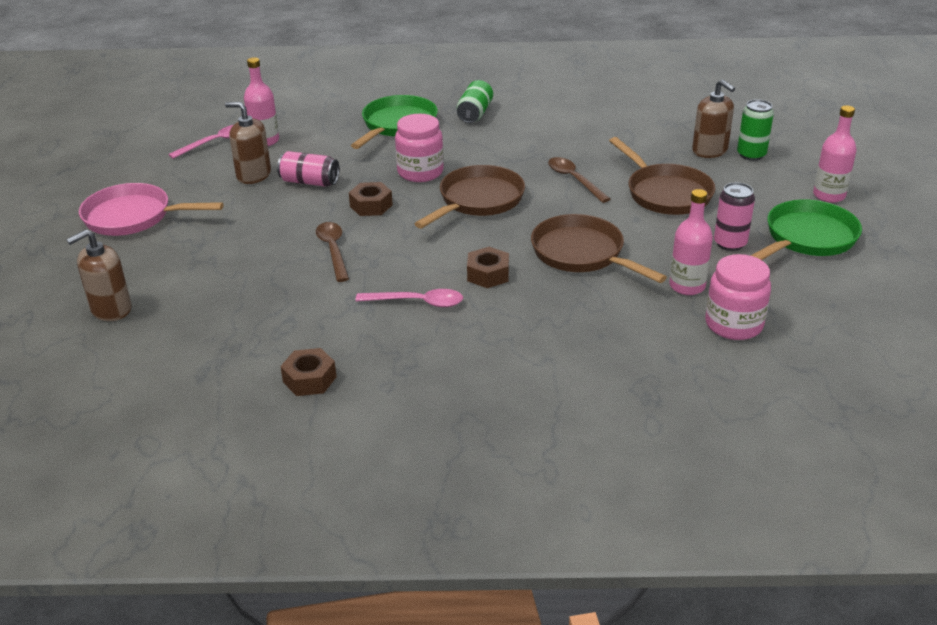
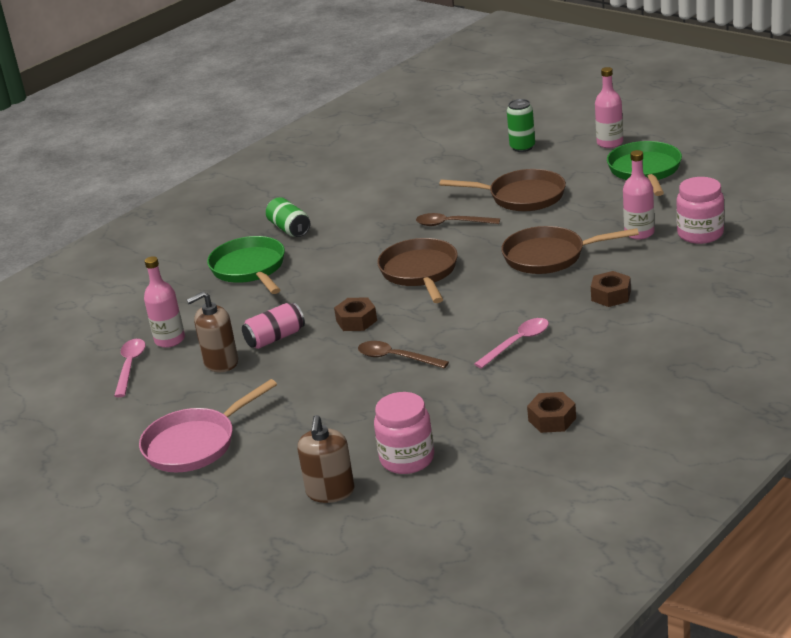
camera: 45 degrees left, 5 degrees down
pink jar [395,114,444,182] -> pink jar moved to [374,392,434,474]
brown nut [467,247,509,288] -> brown nut moved to [591,271,631,307]
brown soap dispenser [692,79,735,158] -> none
pink can [714,182,755,251] -> none

